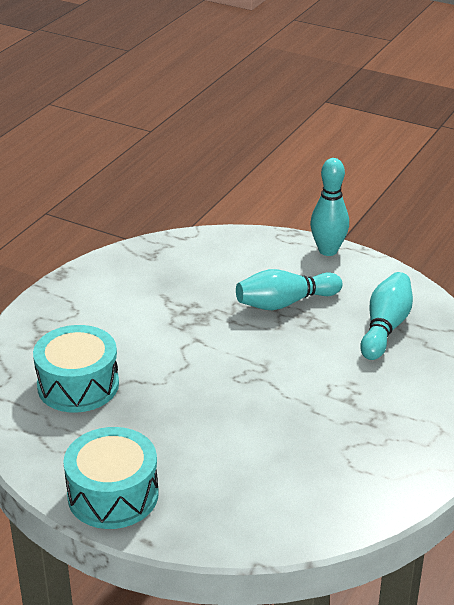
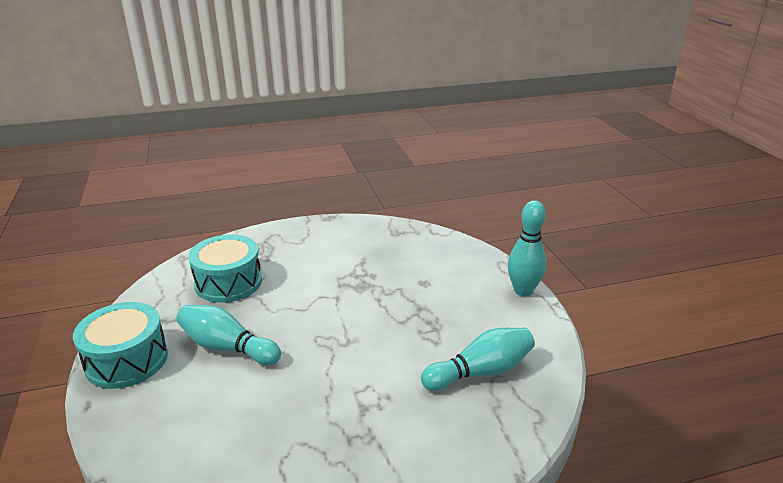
camera: 45 degrees right, 5 degrees down
turquoise bowling pin [236,269,342,310] -> turquoise bowling pin moved to [176,305,281,365]

